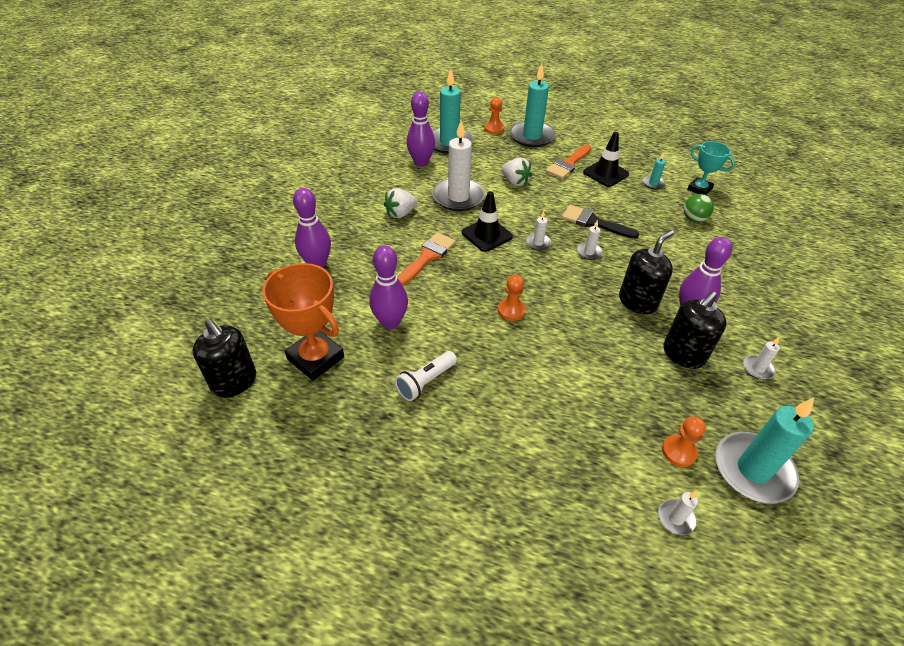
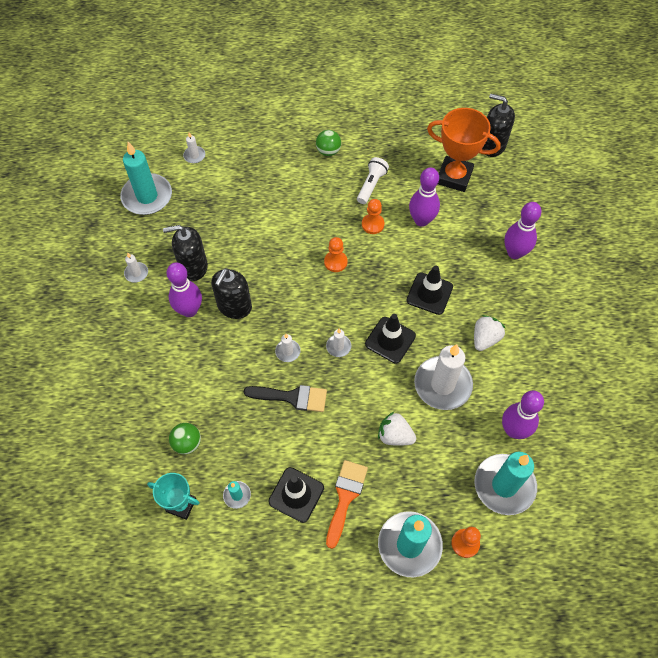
camera: 160 degrees right, 15 degrees up
orange brush [398,232,456,285] -> black traffic cone [406,265,453,315]
orange pawn [662,416,706,467] -> orange pawn moved to [362,199,384,234]
black soap dispenser [663,291,726,369] -> black soap dispenser turned 120 degrees counterclockwise [163,225,208,281]
none -> green ball [316,130,341,156]

